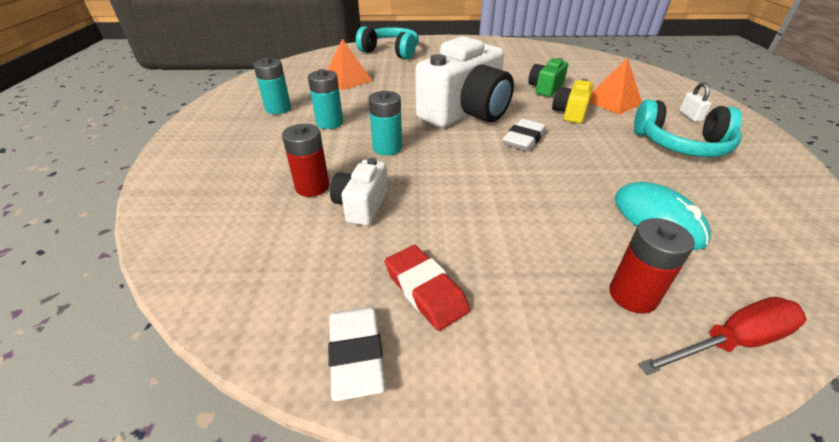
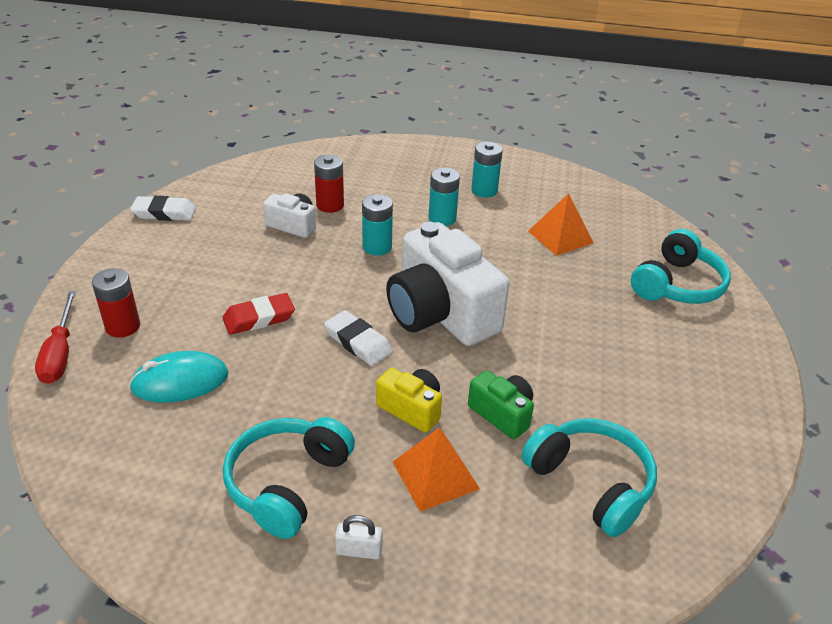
camera: 100 degrees right, 0 degrees up
red eraser [385,245,470,331] -> red eraser moved to [222,293,295,335]
none -> turquoise headphones [522,418,657,537]

